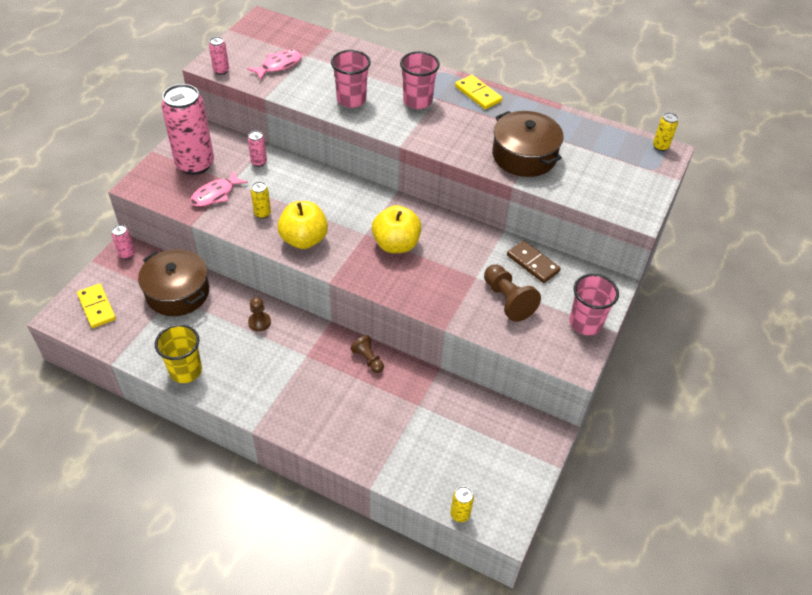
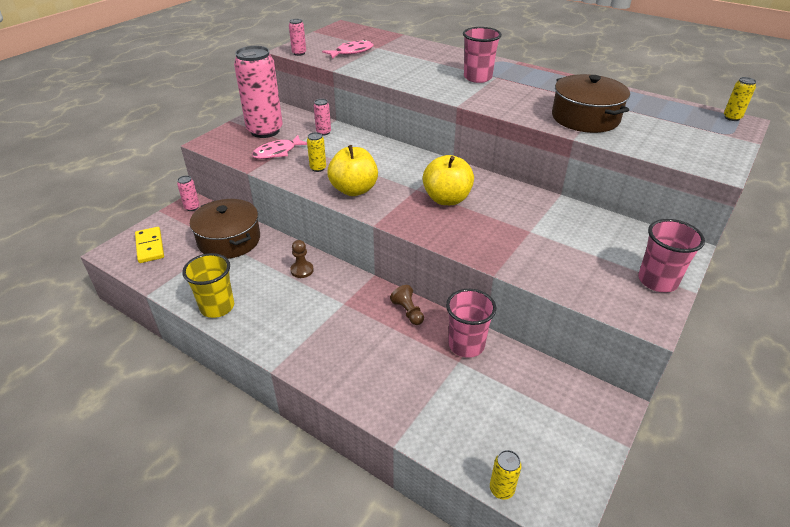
camera: 10 degrees right, 10 degrees down
pink cup [331,50,371,108] -> pink cup moved to [446,289,496,358]
yellow domino [455,75,502,110] -> none
brown pawn [484,265,541,322] -> none
brown domino [507,240,561,283] -> none

